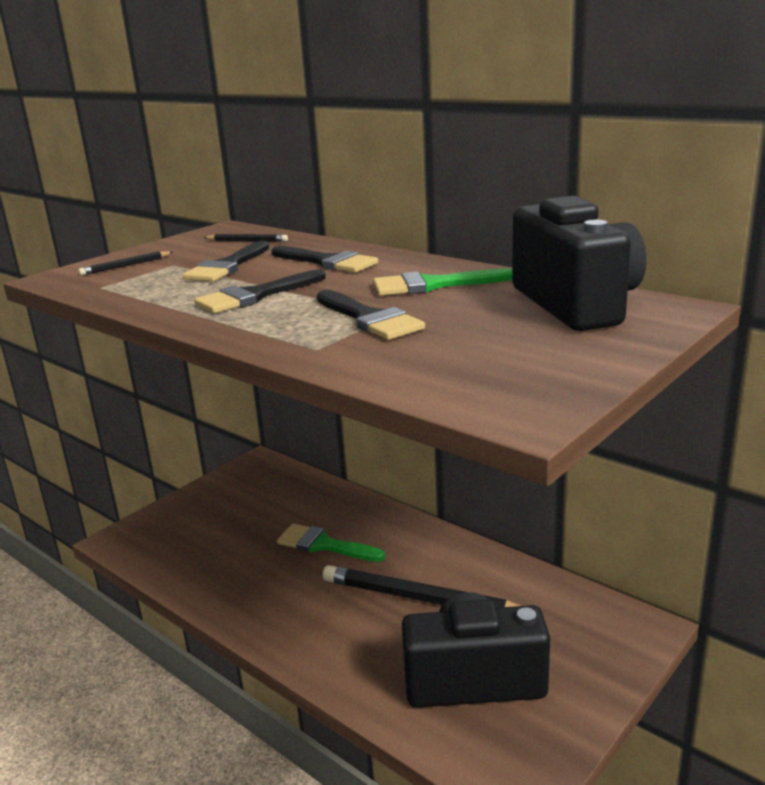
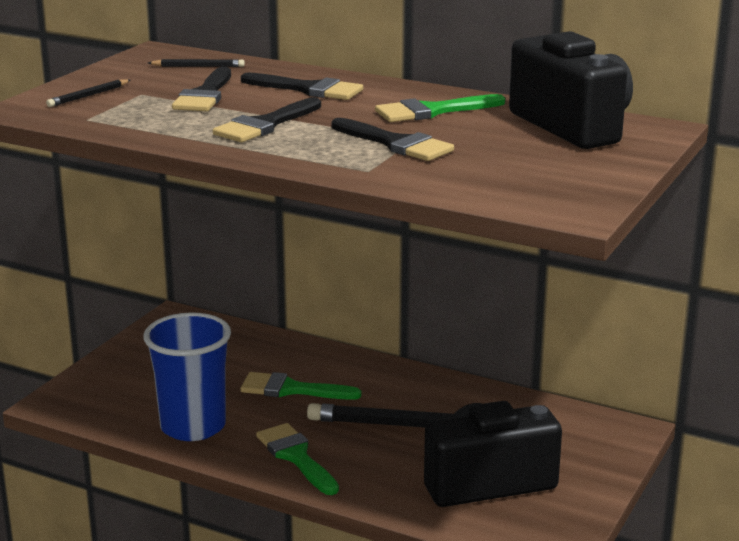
camera: 15 degrees left, 0 degrees up
none -> blue cup [143,312,231,441]
none -> green brush [256,423,339,495]

